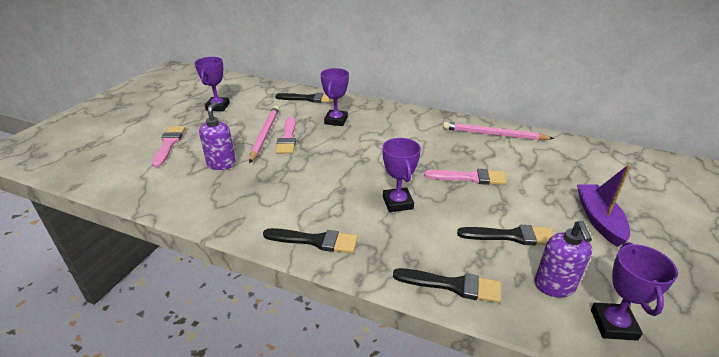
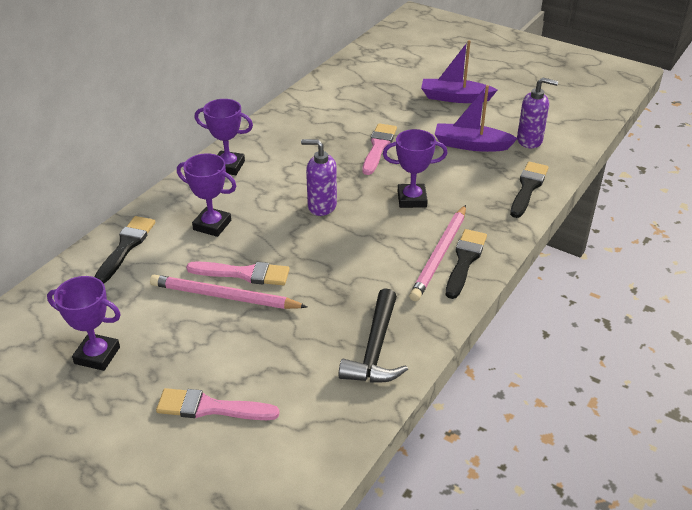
camera: 80 degrees left, 5 degrees up
purple soap dispenser [199,101,236,170] -> purple soap dispenser moved to [301,139,337,216]
pink pencil [443,122,555,140] -> pink pencil moved to [409,205,466,301]
black brush [457,225,554,245] -> purple boat [434,85,518,152]
purple trophy [591,242,678,341] -> purple trophy moved to [195,99,253,175]
none -> black hammer [338,288,408,383]

